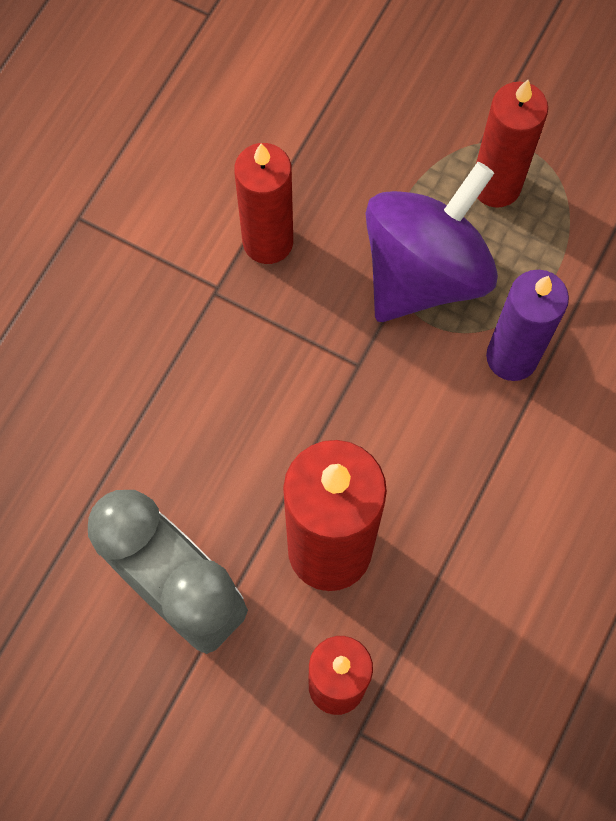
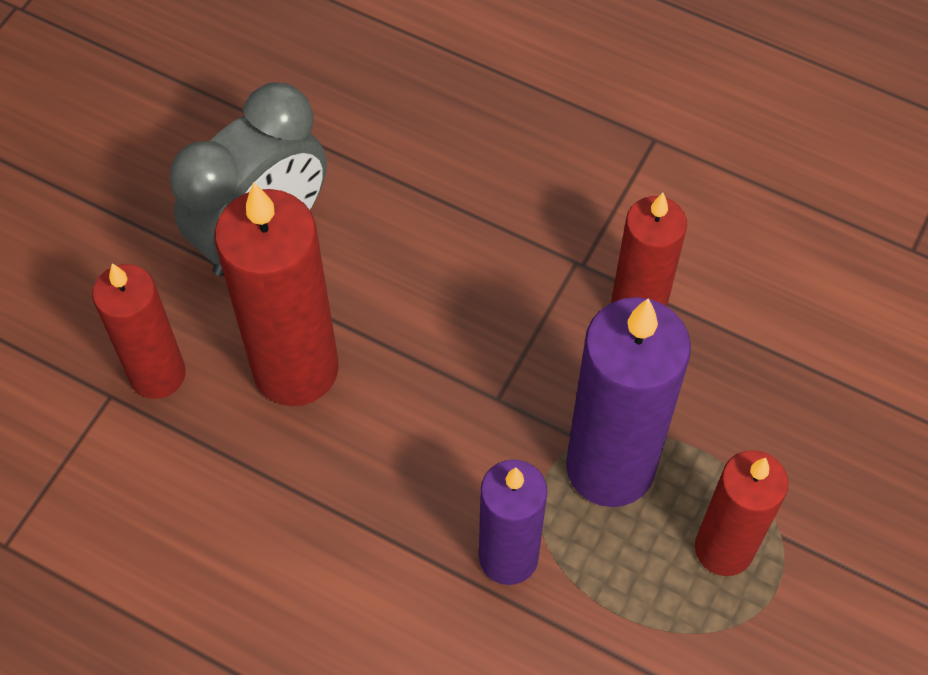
camera: 90 degrees right, 10 degrees down
purple spinning top [365,162,498,322] -> purple candle [566,297,691,507]

